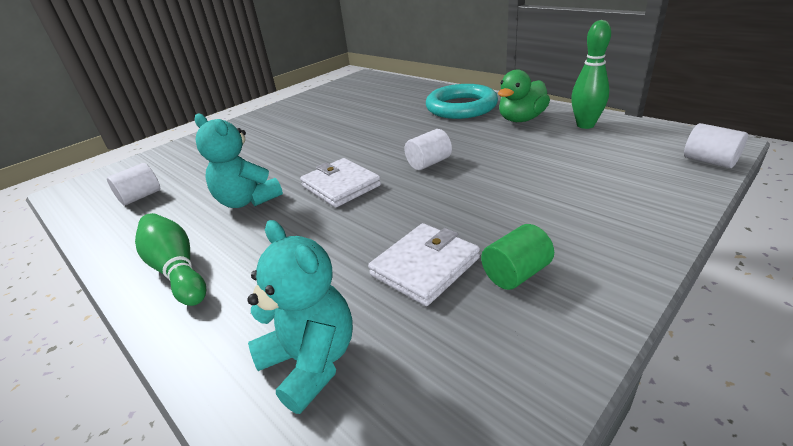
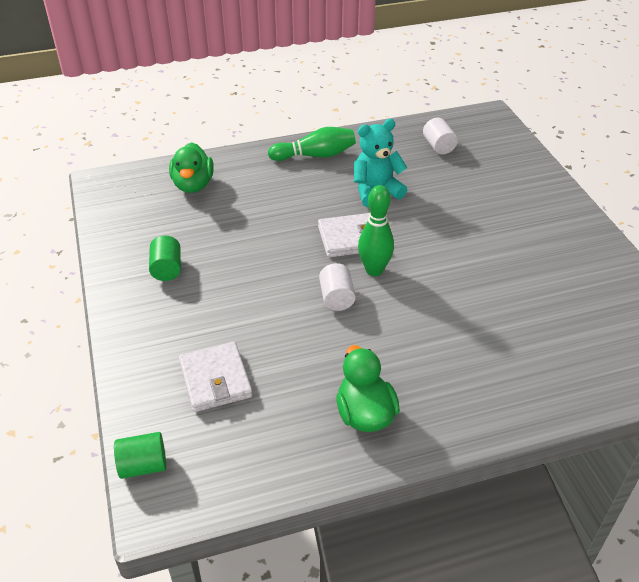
camera: 115 degrees right, 10 degrees up
turquoise teddy bear [247,220,353,414] -> green duck [169,142,214,193]
white wallet [368,223,480,306] -> white wallet moved to [179,342,253,412]
turquoise ring [426,84,498,119] -> none
green bowling pin [571,20,611,129] -> green bowling pin moved to [358,185,394,276]
white cylinder [684,123,748,168] -> green cylinder [114,432,166,479]

